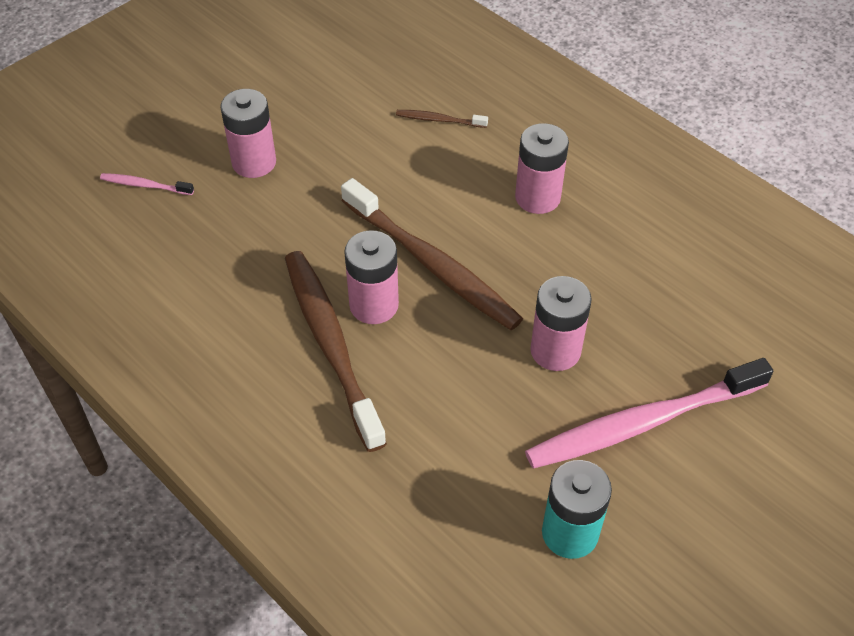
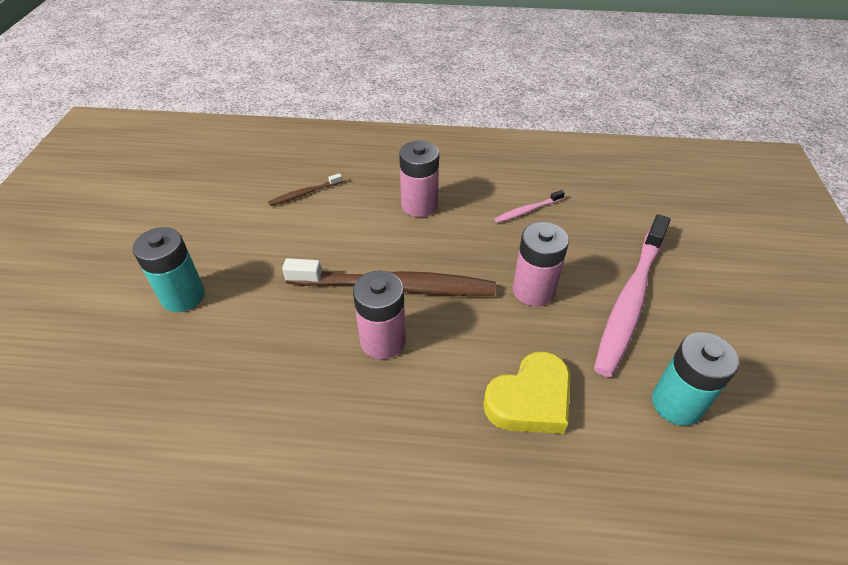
camera: 40 degrees left, 5 degrees down
pink toothbrush [100,173,194,195] -> pink toothbrush moved to [495,190,565,223]
pink battery [220,89,276,178] -> turquoise battery [132,227,205,312]
brown toothbrush [285,251,387,452] -> none
none -> yellow heart [483,352,570,434]

